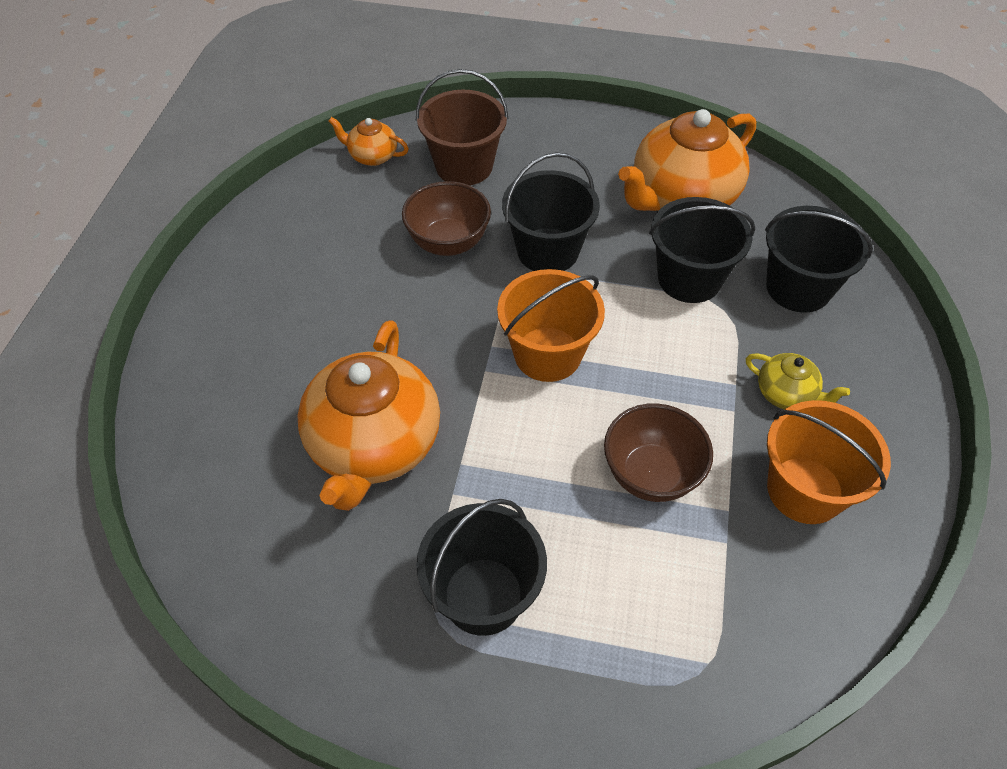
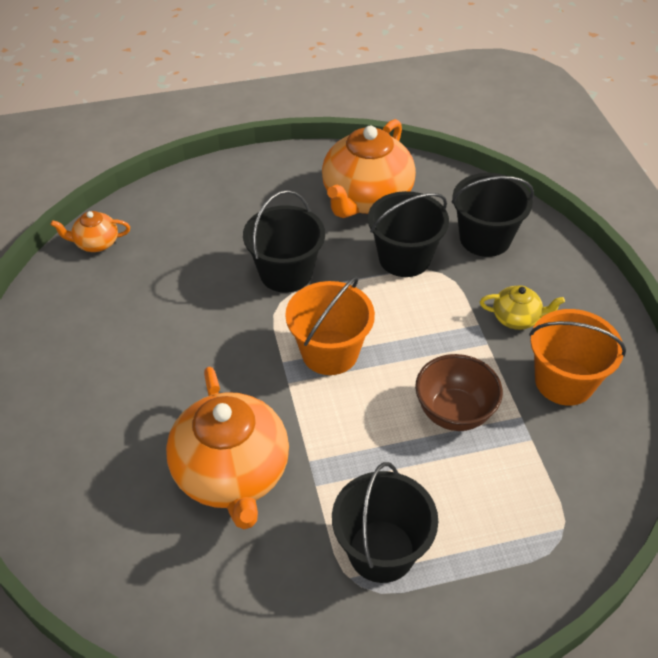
camera: 25 degrees left, 5 degrees down
brown bowl [402,181,491,256] -> none
brown bucket [416,69,508,185] -> none

